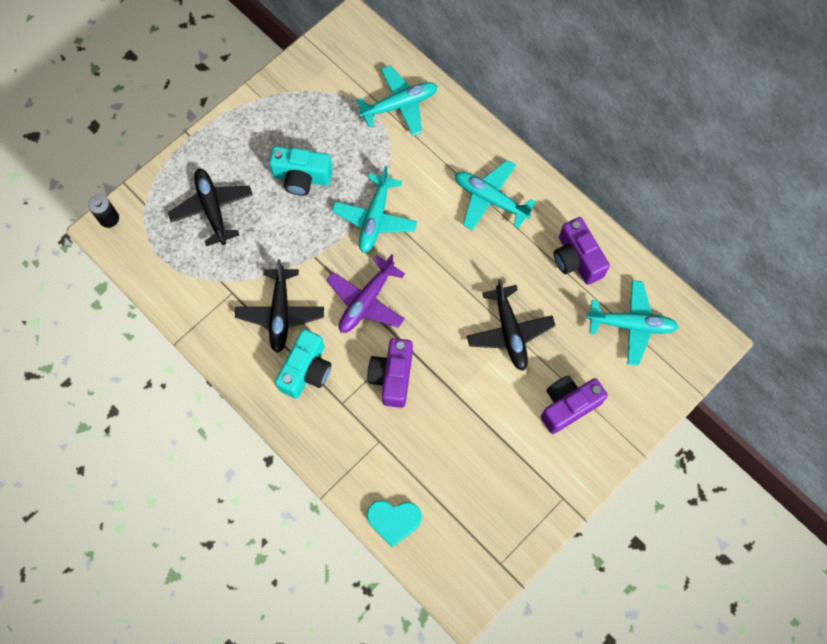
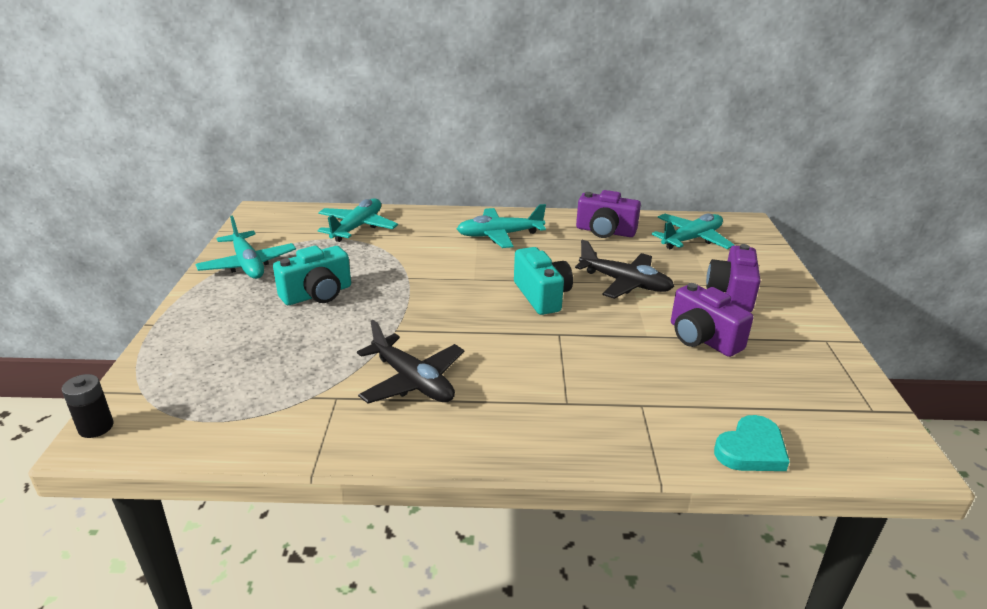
camera: 45 degrees left, 40 degrees down
black plane [168,168,253,246] -> none
turquoise camera [275,329,331,399] -> turquoise camera moved to [514,247,573,315]
purple plane [326,254,405,333] -> none
turquoise plane [332,166,417,253] -> turquoise plane moved to [196,216,296,279]
purple camera [367,338,413,408] -> purple camera moved to [671,283,753,357]

